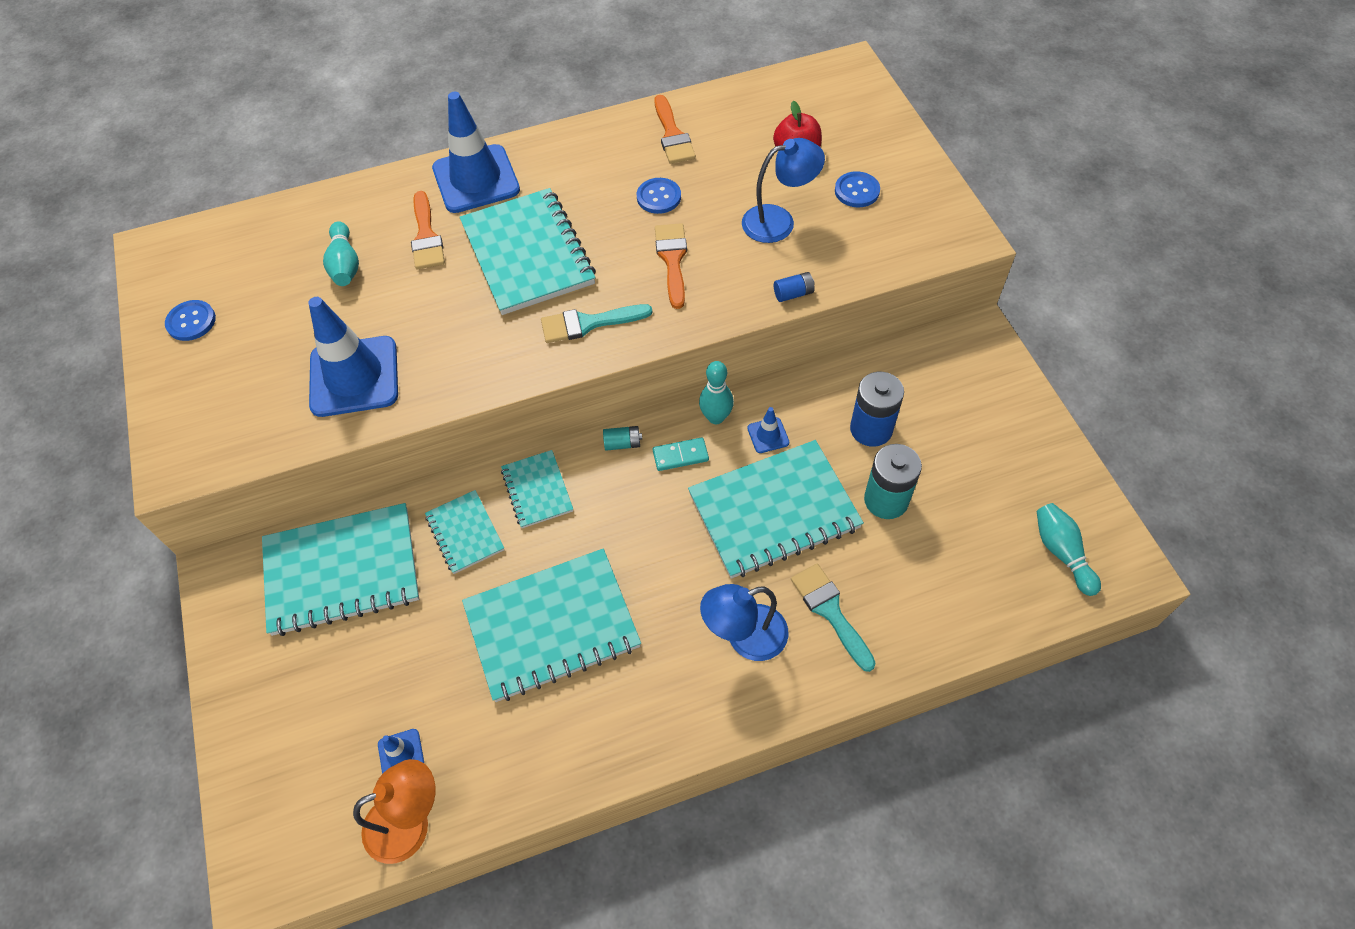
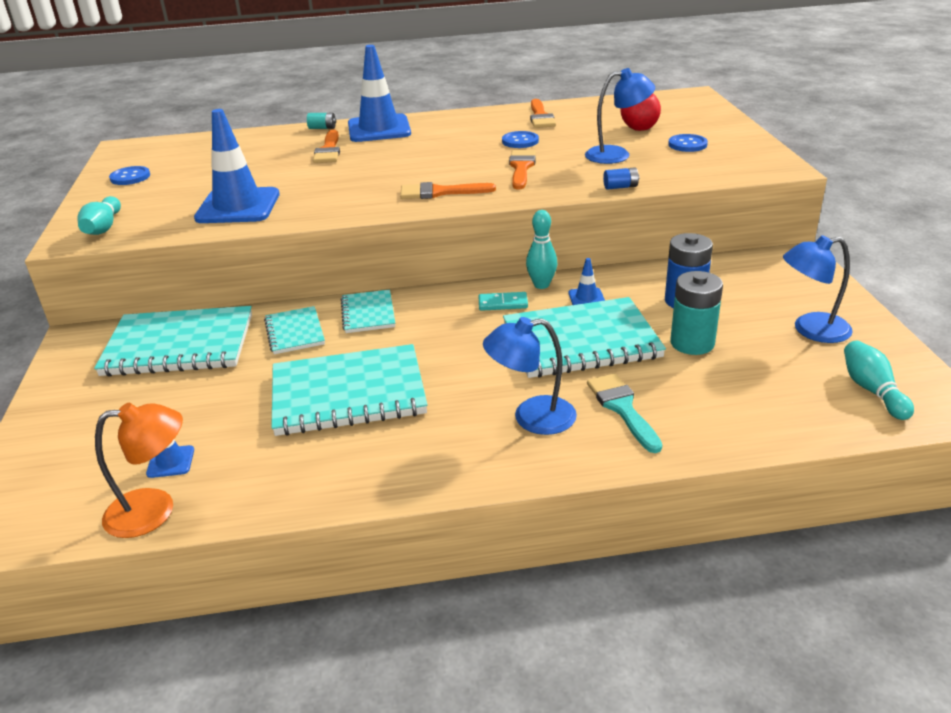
camera: 10 degrees right, 25 degrees down
turquoise bowling pin [323,221,359,286] -> turquoise bowling pin moved to [78,196,121,235]
turquoise notebook [460,188,596,315] -> none
turquoise brush [541,304,653,343] -> orange brush [400,182,496,199]
turquoise battery [603,426,642,451] -> turquoise battery moved to [307,113,336,129]
none -> blue lamp [783,235,853,343]

